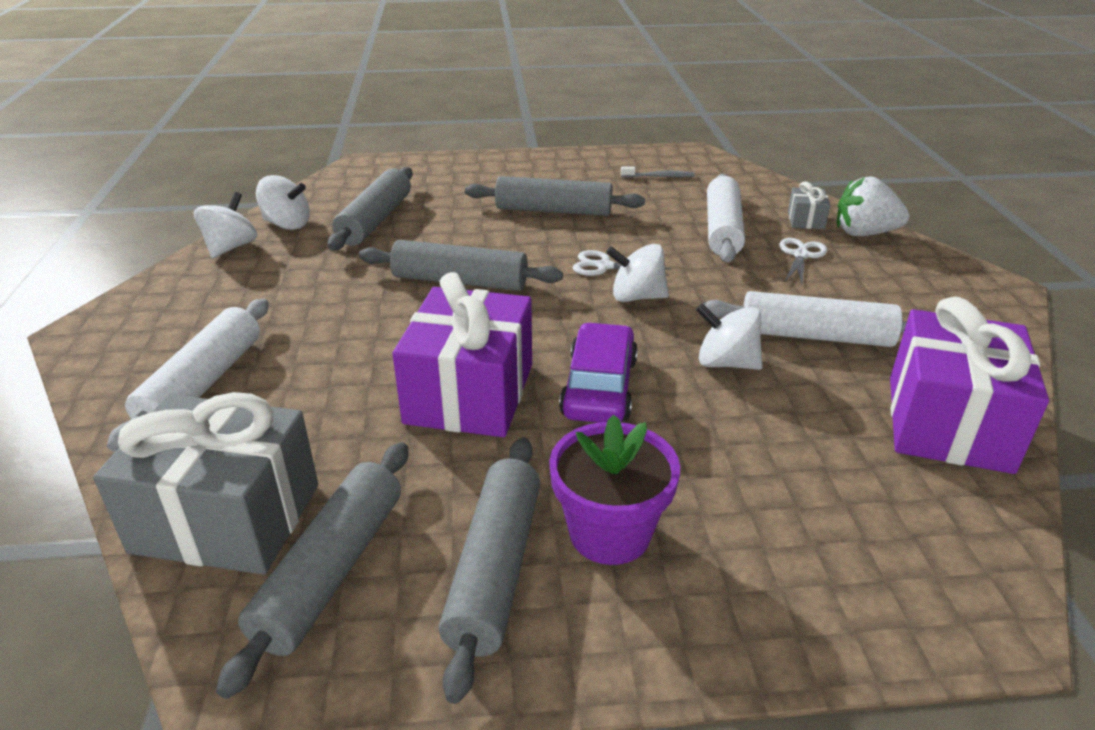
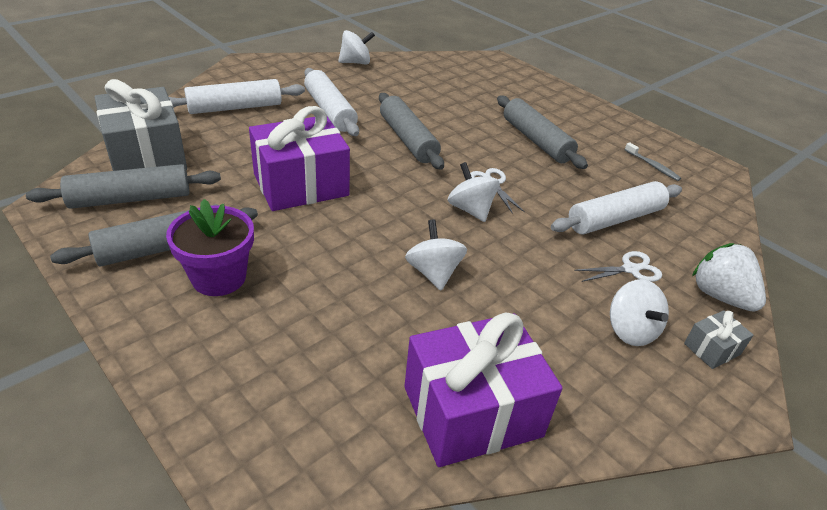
camera: 50 degrees right, 5 degrees up
white spinning top [256,175,310,230] -> white spinning top moved to [610,279,669,346]
grey rolling pin [327,167,413,251] -> none
purple car [559,322,638,423] -> none
white rolling pin [703,291,907,347] -> white rolling pin moved to [304,68,359,136]
grey gift [788,181,830,229] -> grey gift moved to [684,310,753,369]

